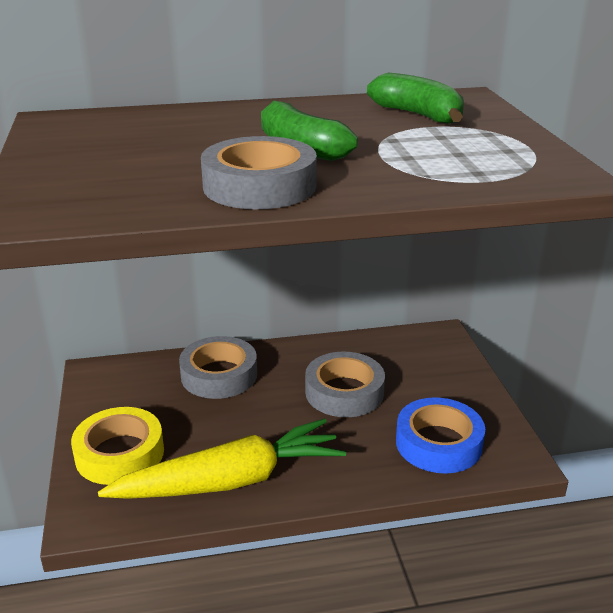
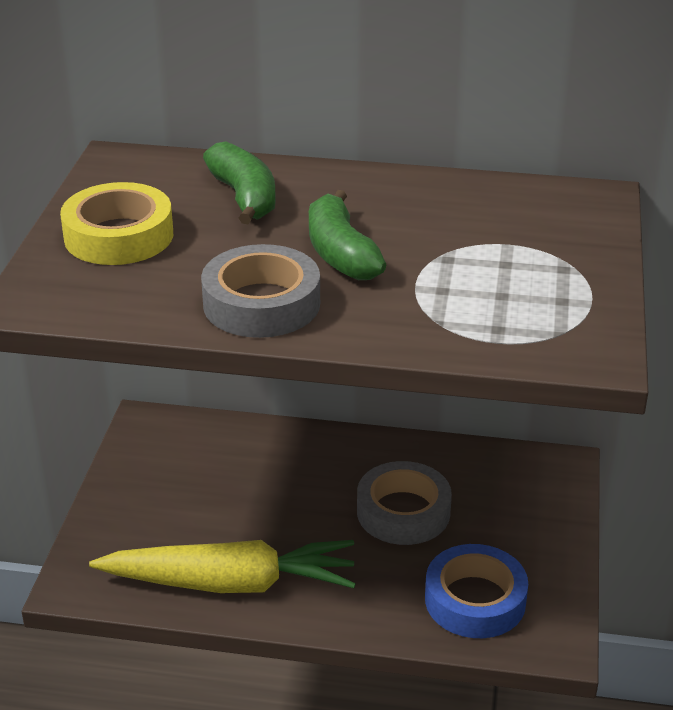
camera: 20 degrees right, 5 degrees up
yellow tape [71,407,164,485] -> yellow tape moved to [60,182,173,265]
grey tape [179,336,257,399] -> none
green banana [367,73,464,124] -> green banana moved to [203,142,276,224]

